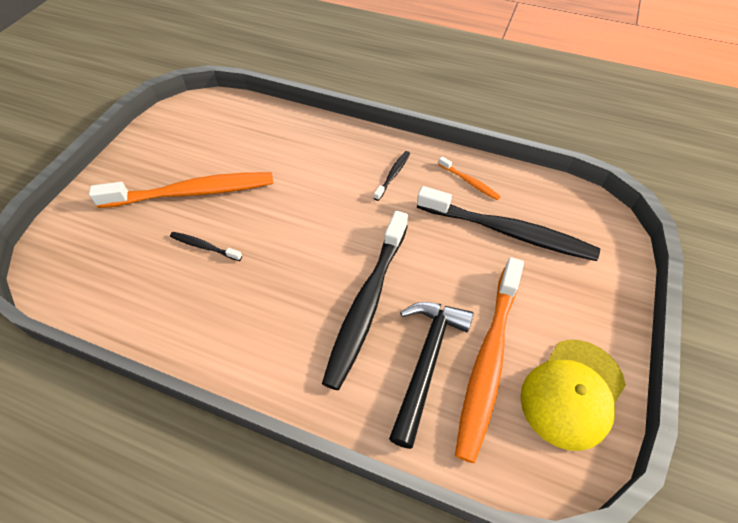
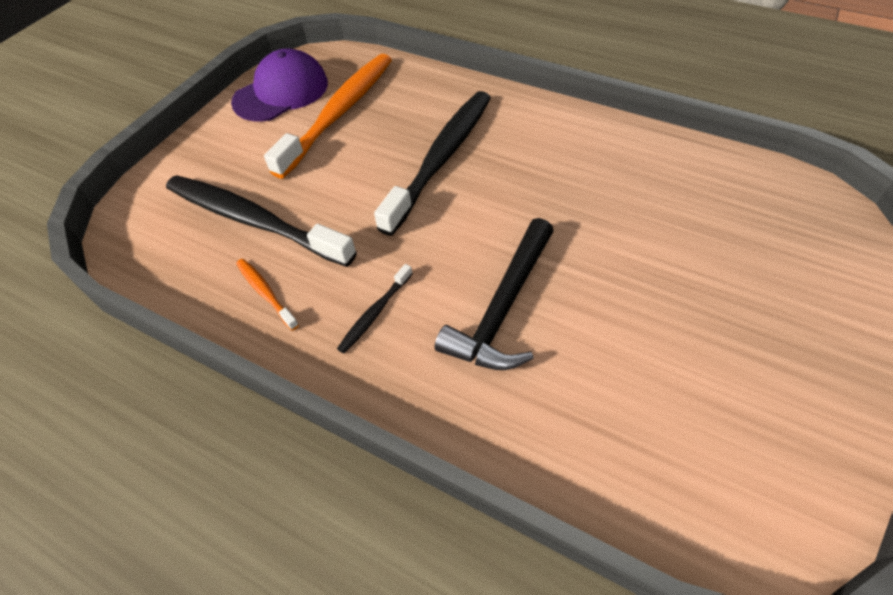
camera: 170 degrees left, 0 degrees up
orange toothbrush [89,172,273,208] -> none
black toothbrush [170,232,242,261] -> none
black hammer [389,302,474,449] -> black hammer moved to [435,218,554,370]
yellow cap [520,340,626,451] -> purple cap [231,48,328,122]

